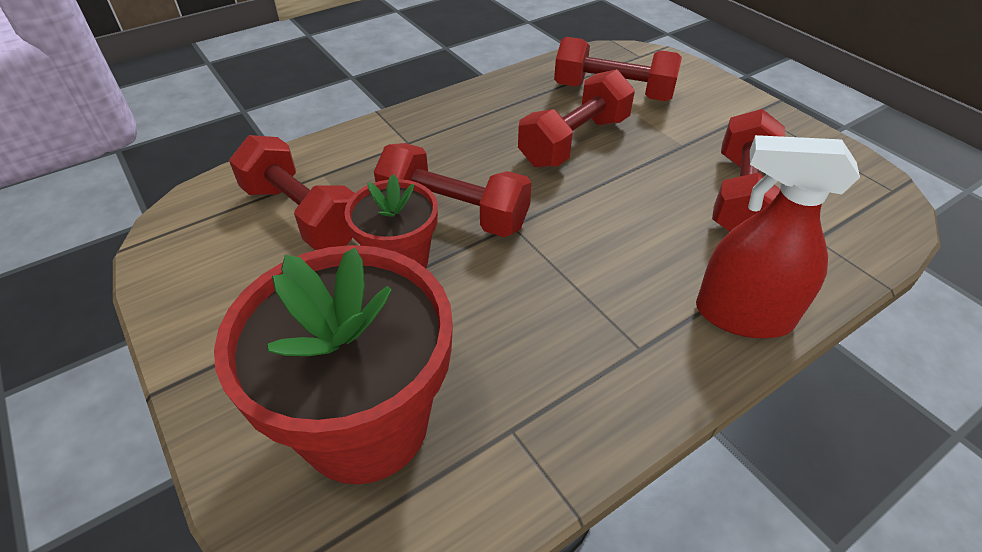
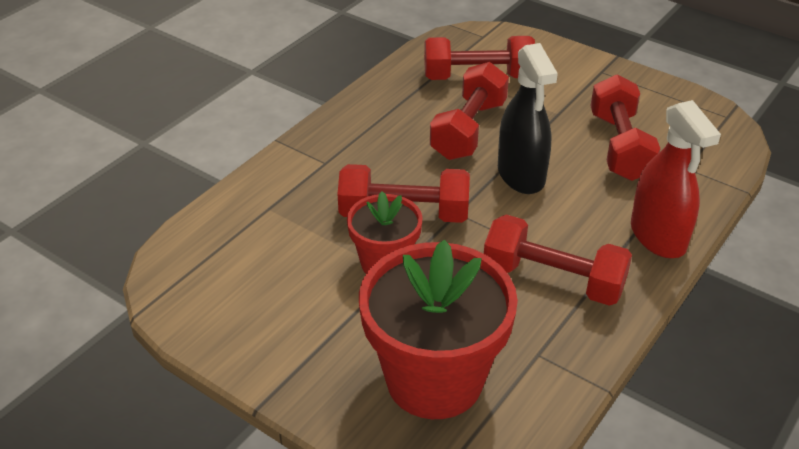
camera: 20 degrees left, 5 degrees down
red dumbbell [229,135,355,250] -> red dumbbell moved to [484,215,632,306]
red spray bottle [696,135,860,338] -> red spray bottle turned 105 degrees counterclockwise [631,100,721,258]
none -> black spray bottle [498,43,558,194]

